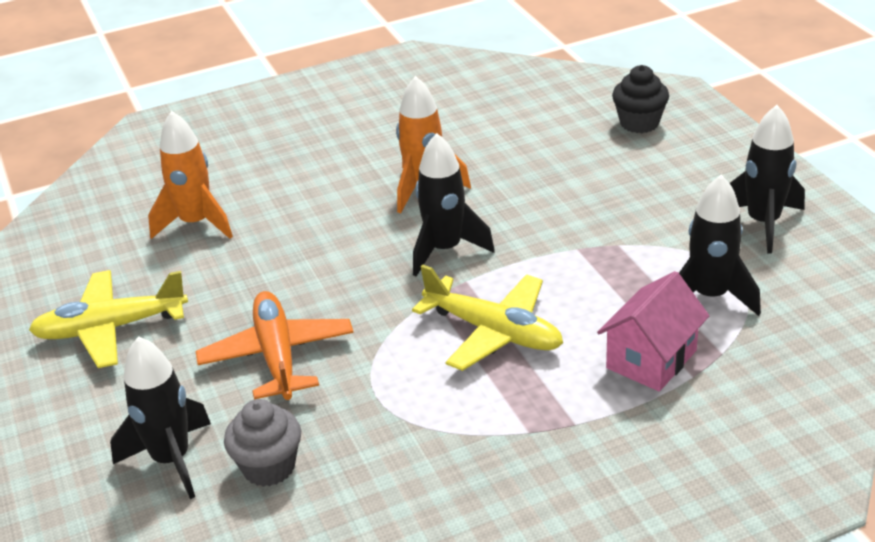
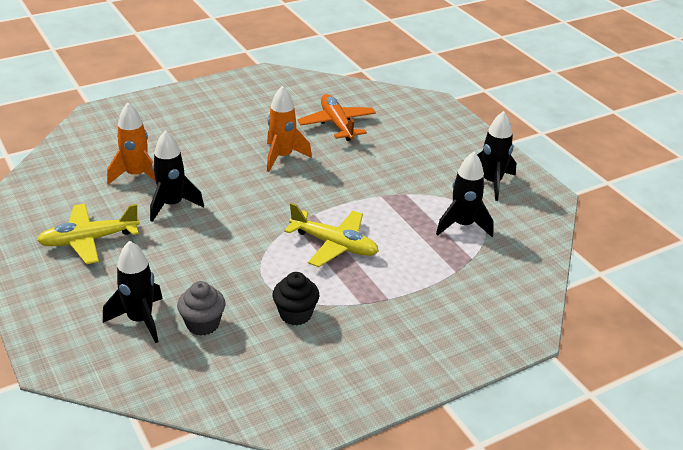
camera: 10 degrees left, 0 degrees up
orange plane [195,291,354,400] -> orange plane moved to [298,94,376,141]
black rocket [413,133,495,277] -> black rocket moved to [150,131,204,222]
pink house [597,271,709,391] -> none
black cupcake [612,65,669,133] -> black cupcake moved to [273,272,319,325]

